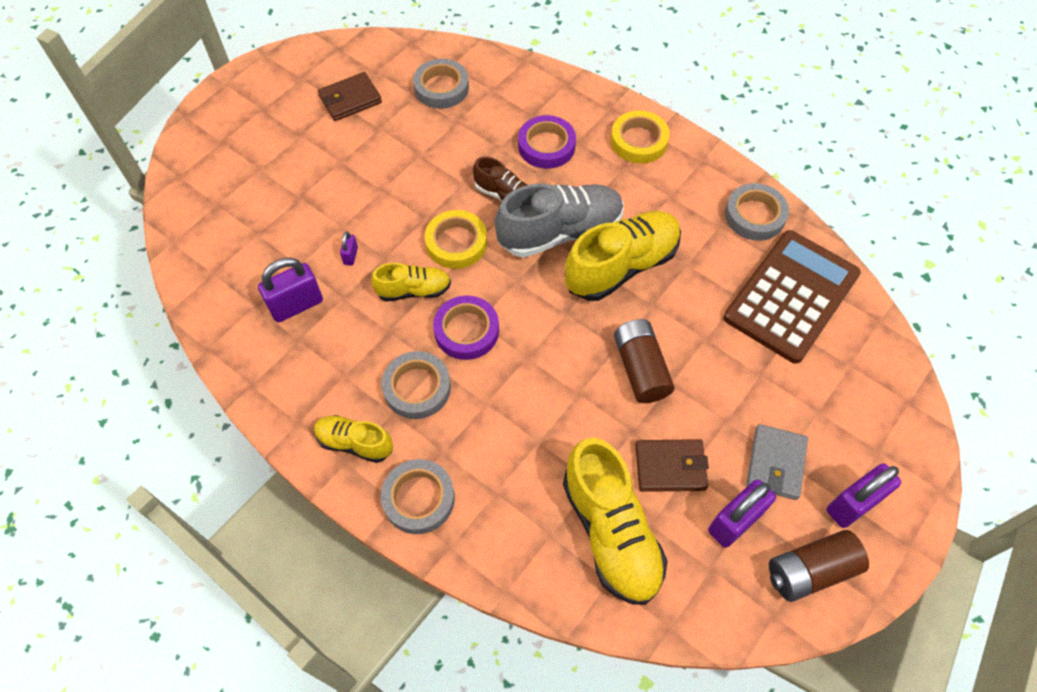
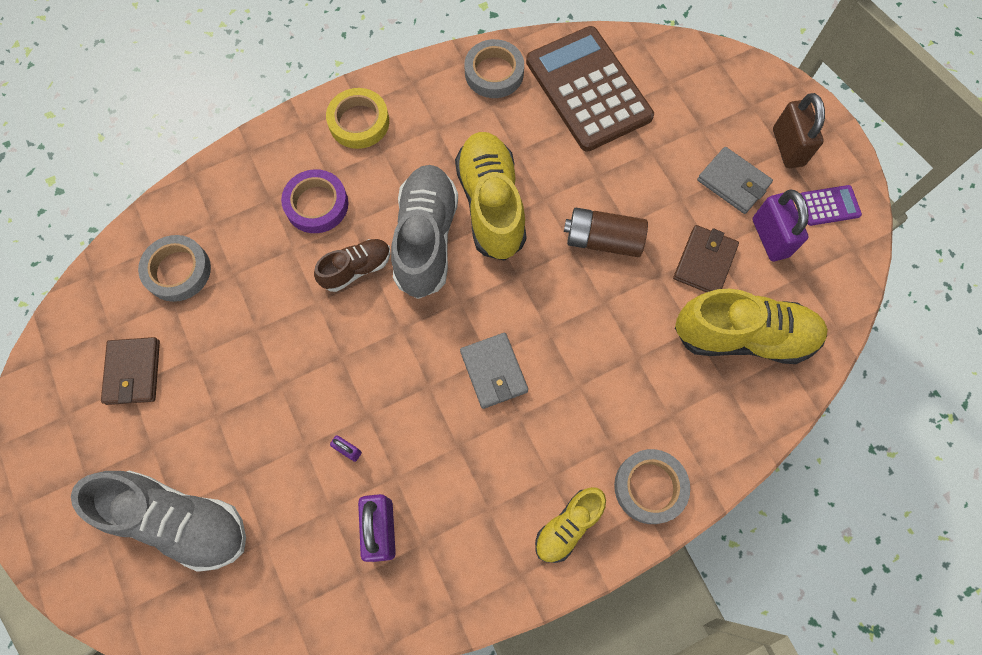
camera: 65 degrees left, 10 degrees up
yellow shoe [371,263,451,301] -> none
grey tape [382,351,451,419] -> none
yellow tape [425,210,487,269] -> none
purple tape [433,295,499,360] -> grey wallet [460,333,528,409]
brown battery [769,530,869,602] -> purple calculator [800,185,862,226]
purple padlock [827,463,901,528] -> brown padlock [773,93,825,168]
none -> grey shoe [71,471,246,572]

